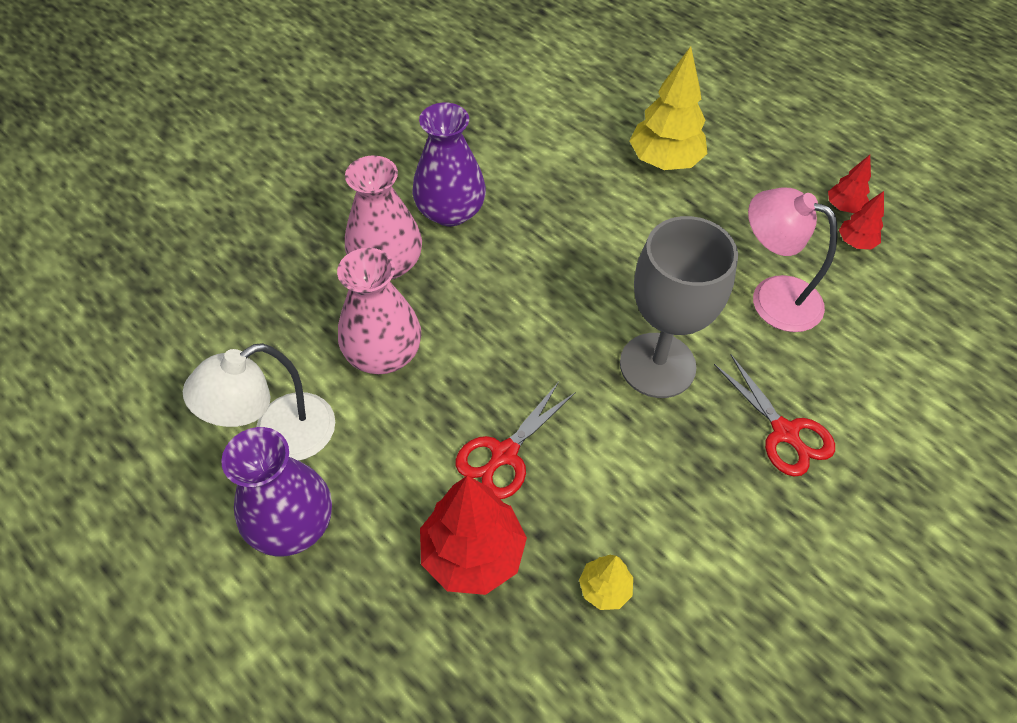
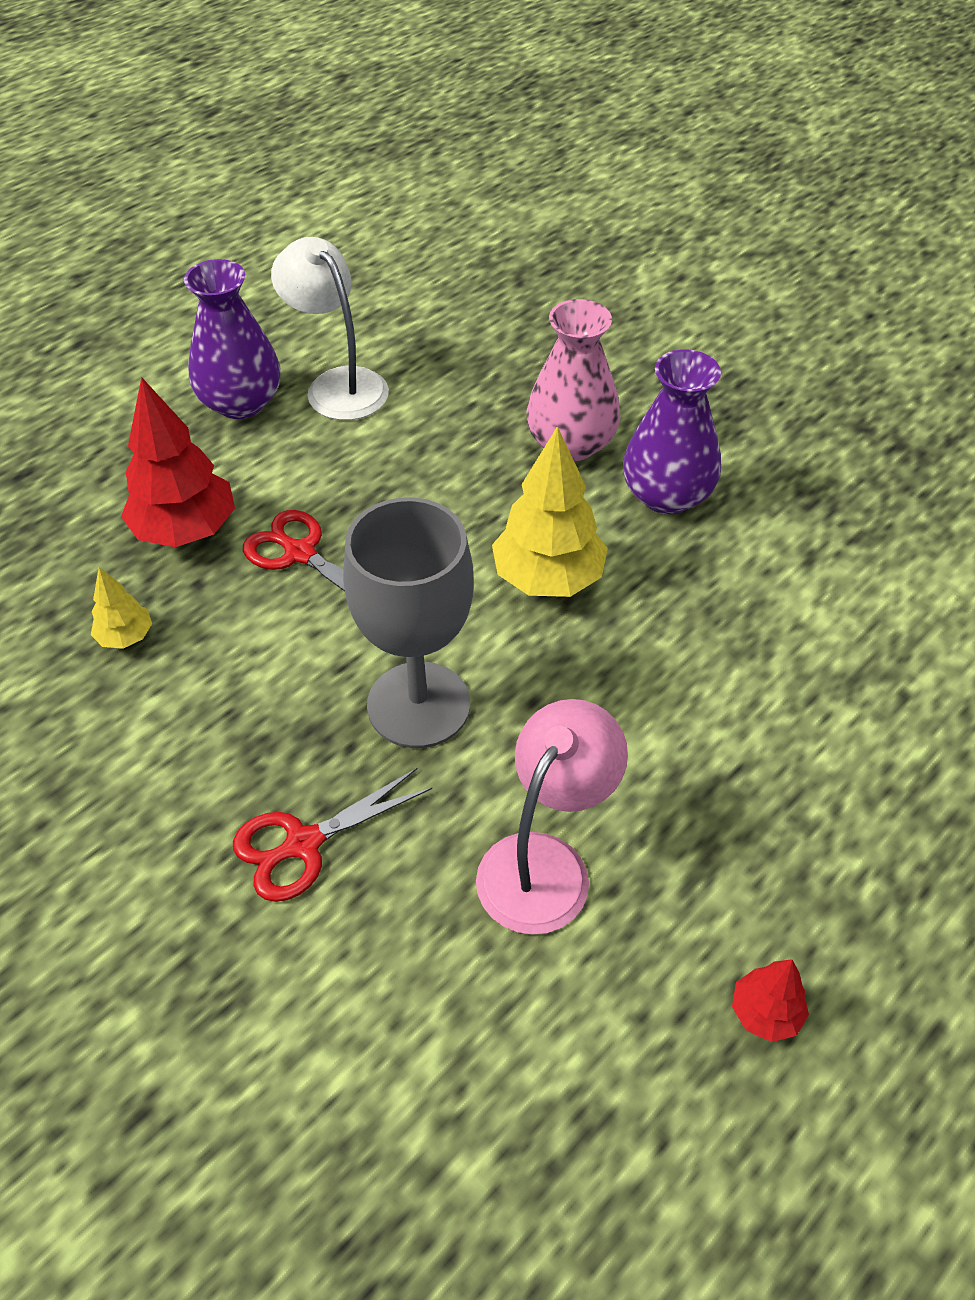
camera: 90 degrees right, 5 degrees down
pink vase [337,248,421,374] -> none
yellow tree [630,46,708,170] -> yellow tree moved to [492,426,608,597]
red tree [839,191,884,249] -> none

